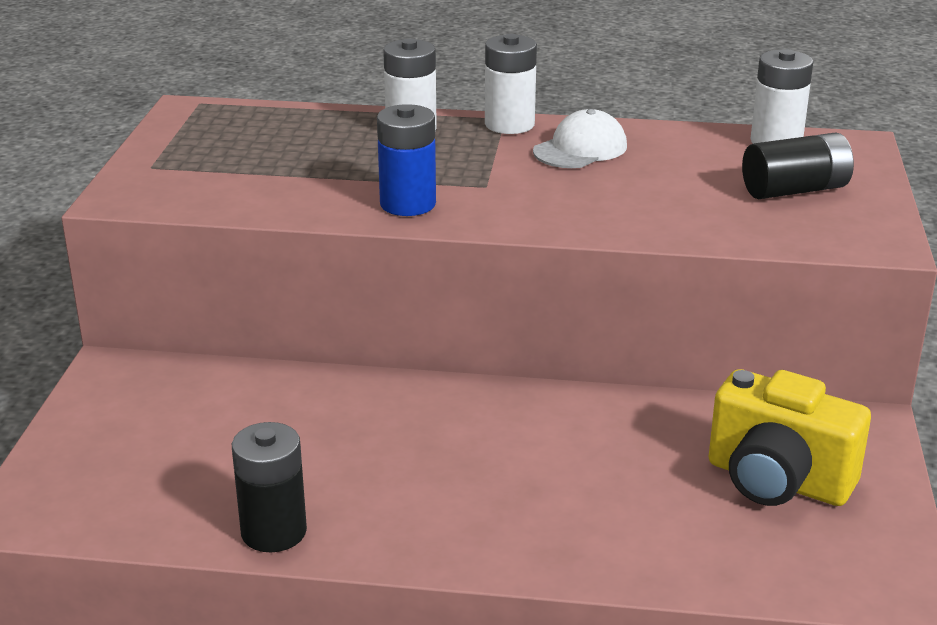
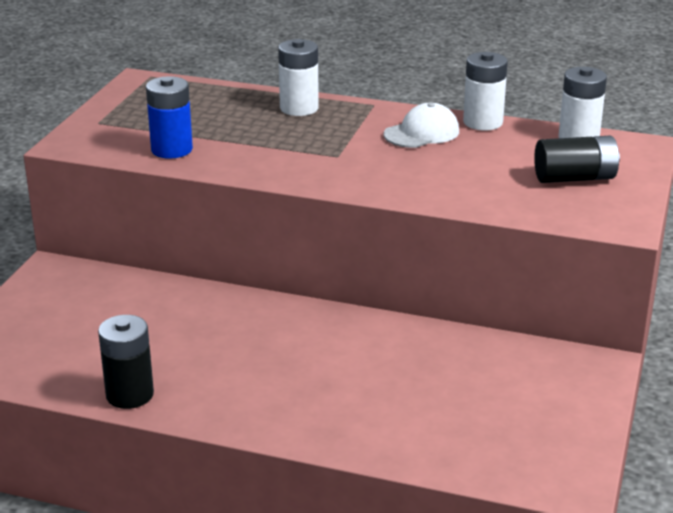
camera: 10 degrees right, 0 degrees up
blue battery [377,104,436,216] -> blue battery moved to [146,76,193,158]
white battery [485,34,537,134] -> white battery moved to [463,52,508,130]
yellow camera [709,369,871,506] -> none

